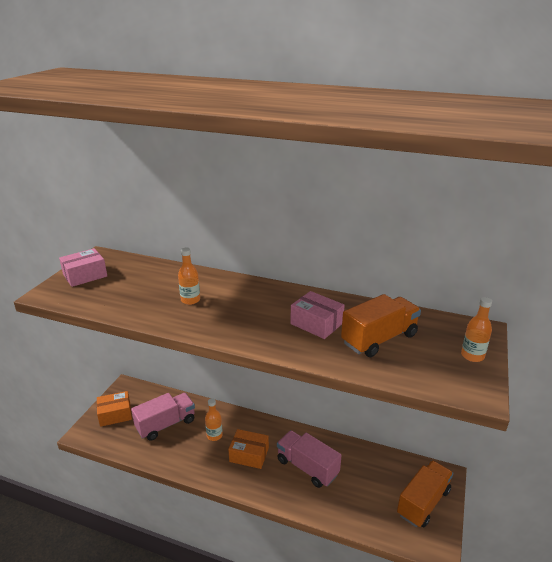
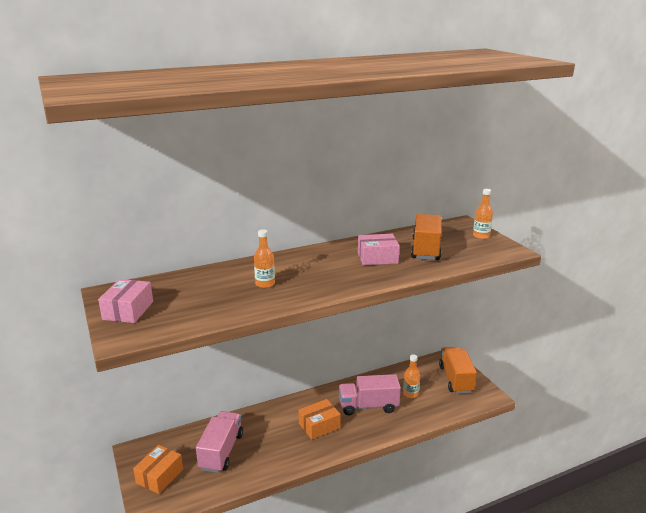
camera: 45 degrees left, 5 degrees down
orange bottle [205,398,223,441] -> orange bottle moved to [403,354,420,398]

